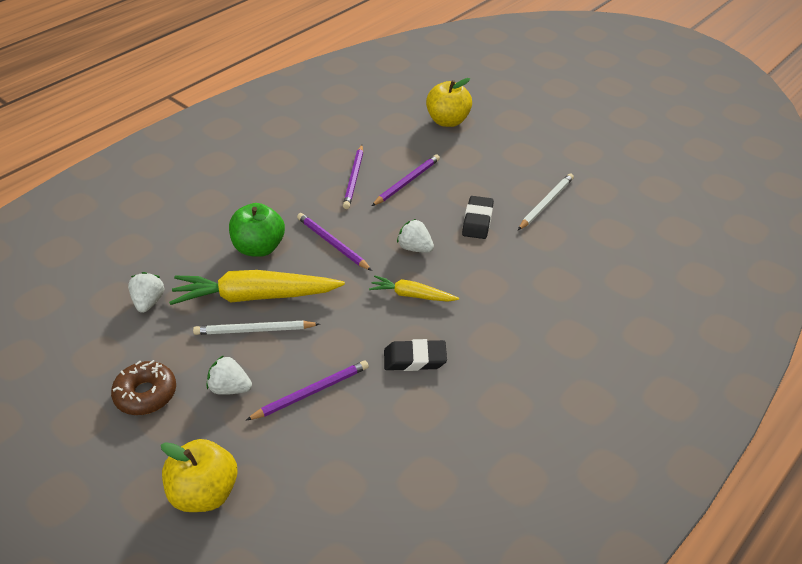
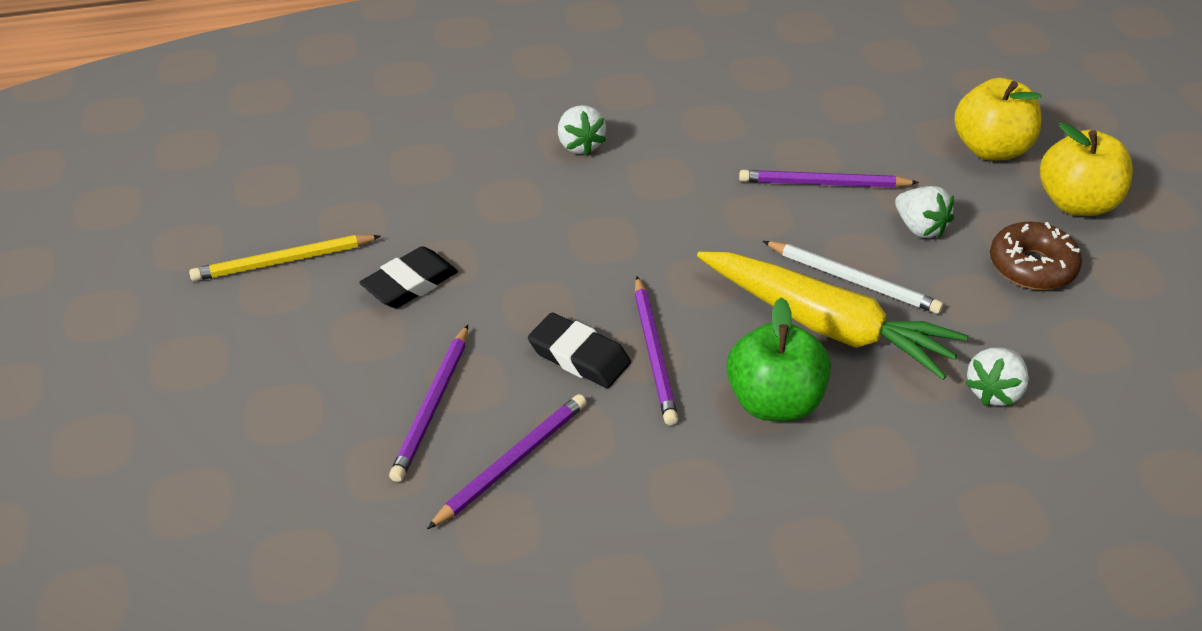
camera: 145 degrees left, 0 degrees up
yellow carrot [369,275,459,302] -> none
purple pencil [372,154,440,206] -> purple pencil turned 60 degrees counterclockwise [389,325,468,482]
black eraser [384,339,447,371] -> black eraser moved to [528,313,631,388]
white strawberry [397,219,434,253] -> white strawberry moved to [558,105,606,156]
yellow apple [426,78,472,127] -> yellow apple moved to [1040,122,1133,216]
white pencil [518,173,574,230] -> yellow pencil [189,235,381,281]

